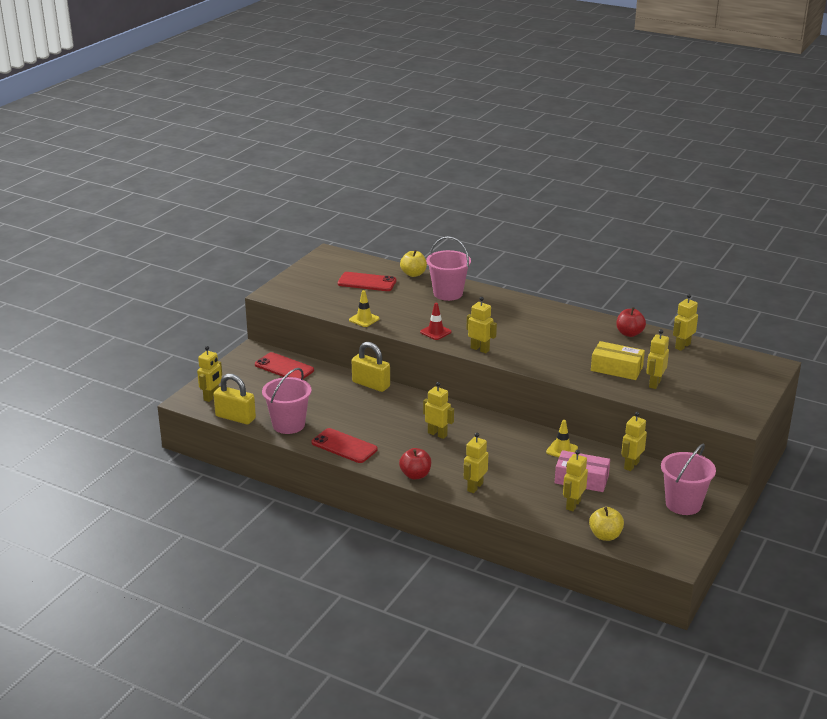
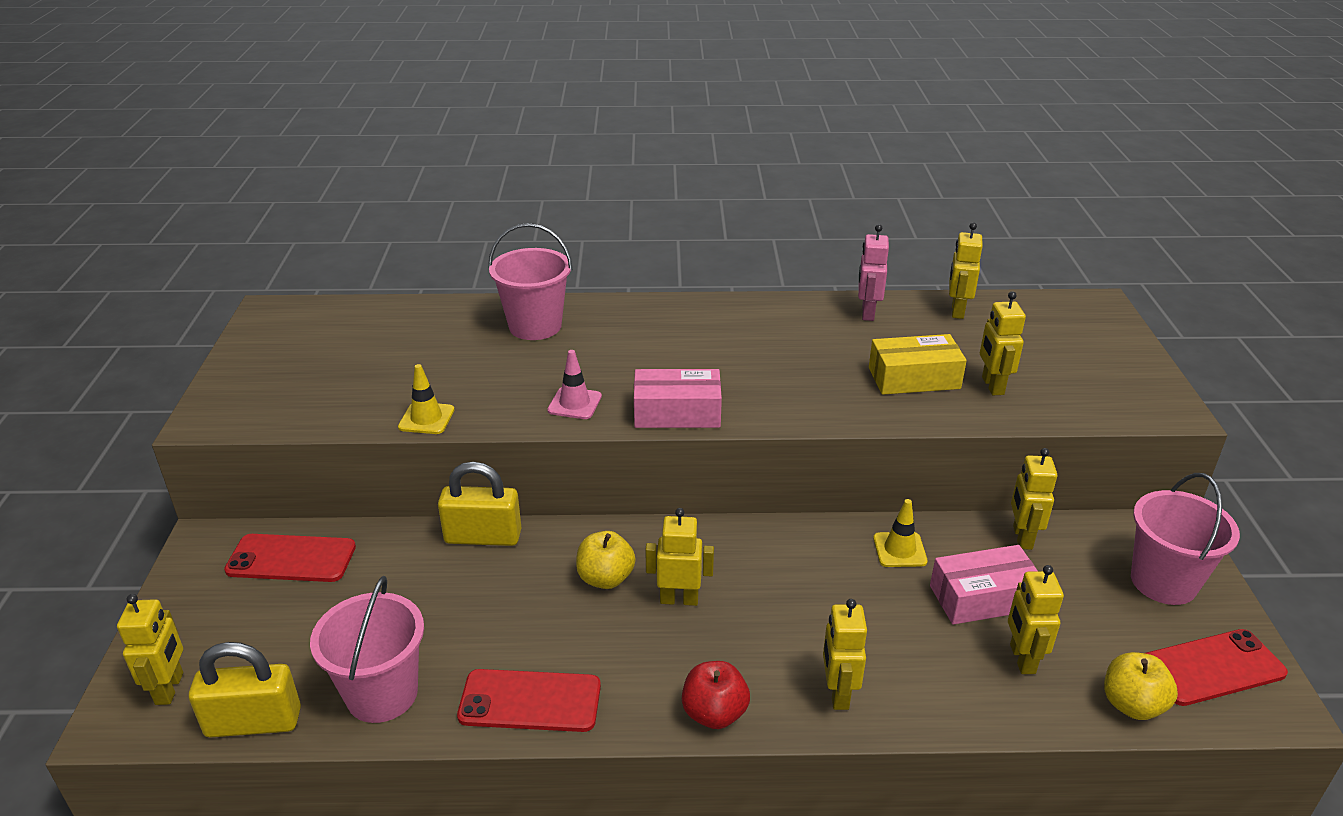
camera: 30 degrees left, 5 degrees up
red phone [338,272,396,291] -> red phone moved to [1145,629,1288,706]
yellow apple [400,250,427,277] -> yellow apple moved to [576,531,636,589]
red traffic cone [420,303,452,340] -> pink traffic cone [547,350,602,419]
yellow robot [467,297,497,353] -> pink box [634,369,722,428]
red apple [616,307,646,337] -> pink robot [858,224,889,321]

